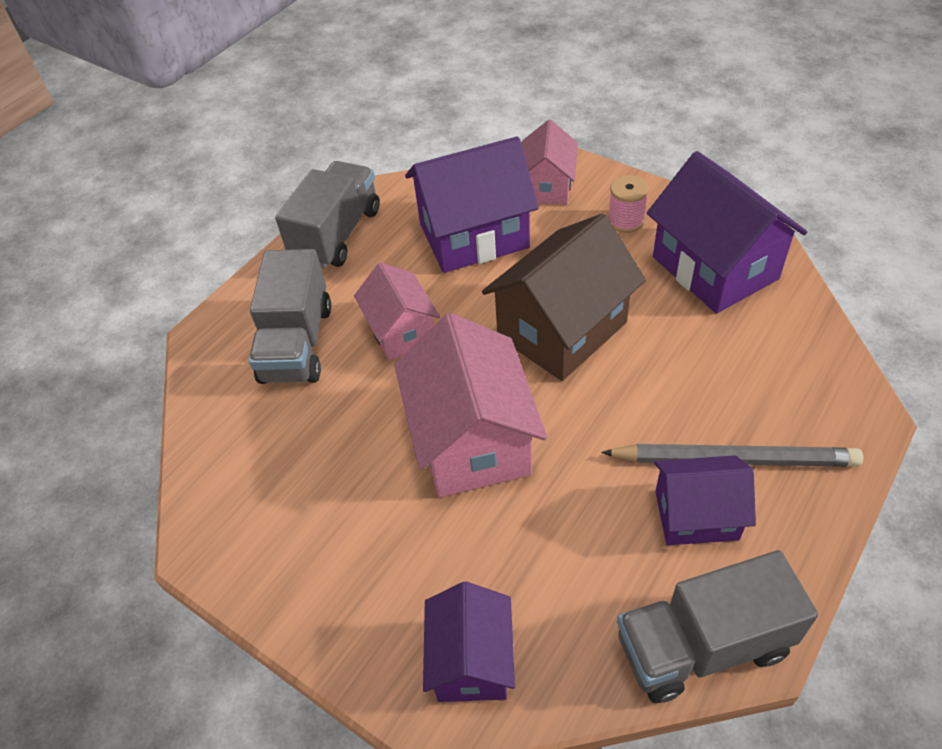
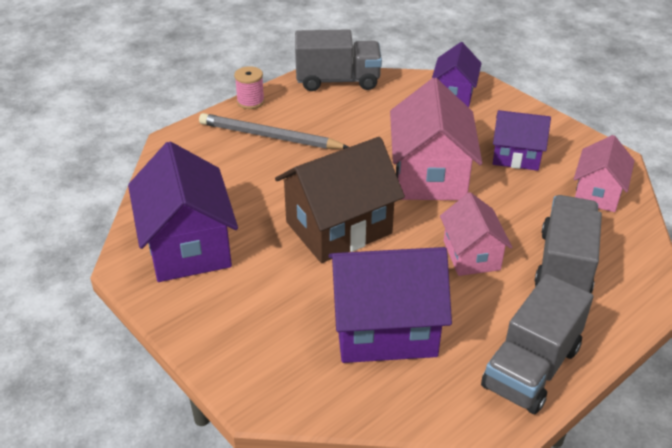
camera: 170 degrees left, 10 degrees down
pink house [521,120,578,205] -> pink house moved to [574,135,635,212]
pink spool [608,175,649,233] -> pink spool moved to [234,66,265,109]
purple house [654,455,756,545] -> purple house moved to [493,110,551,171]

